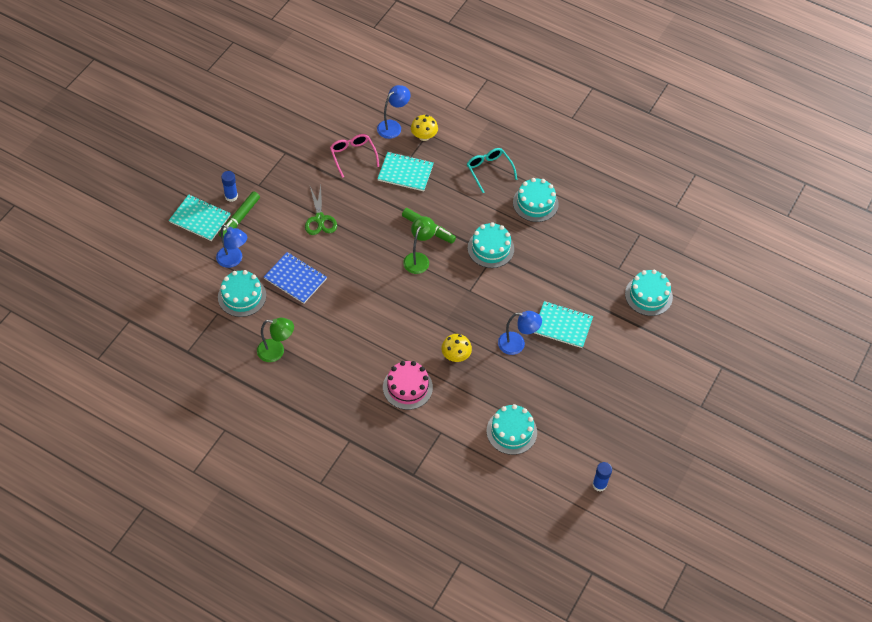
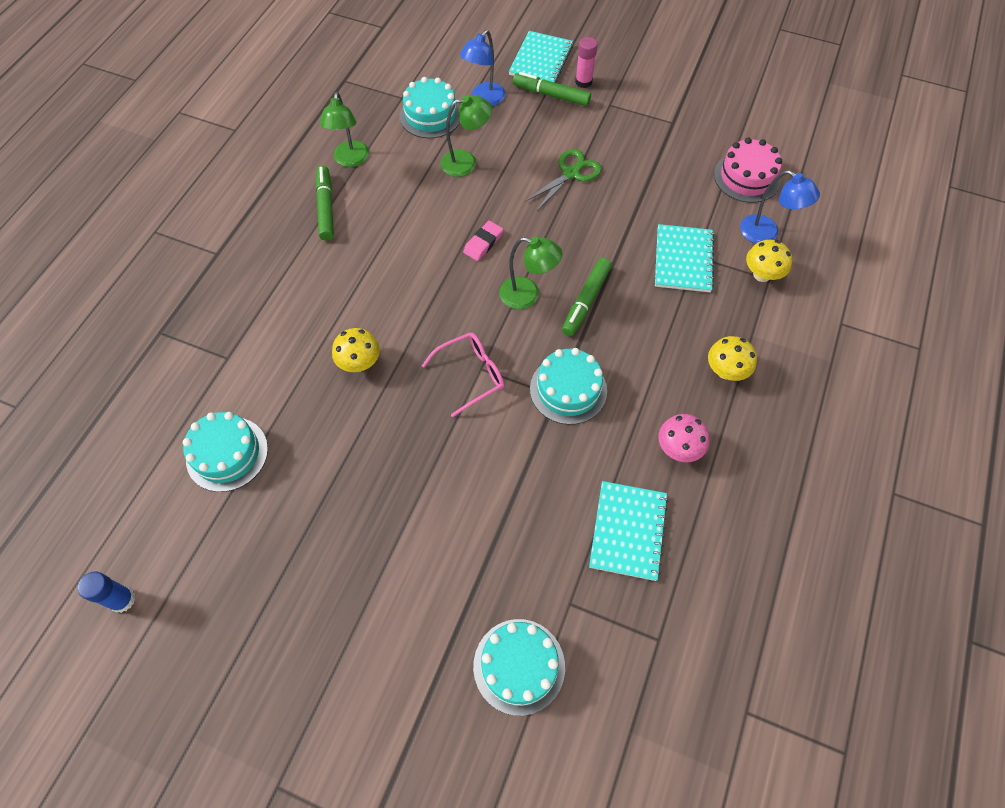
camera: 85 degrees right, 5 degrees up
blue glue stick [221,171,238,202] -> pink glue stick [575,37,598,88]
blue notebook [264,252,327,304] -> green lamp [440,95,492,177]
green scissors [305,185,337,235] -> green scissors turned 150 degrees clockwise [524,149,602,212]
pink glasses [330,134,379,178] -> pink glasses moved to [422,333,504,417]
pink cake [383,361,433,410] -> pink cake moved to [714,138,782,203]
turquoise glasses [467,148,517,193] -> yellow mushroom [708,336,757,381]
blue lamp [498,311,542,355] -> none
turquoise cake [513,178,559,222] -> pink mushroom [658,414,710,462]
turquoise notebook [534,301,593,348] -> turquoise notebook moved to [589,481,668,581]
none -> green marker [316,166,334,241]
none -> pink eraser [463,221,503,261]

